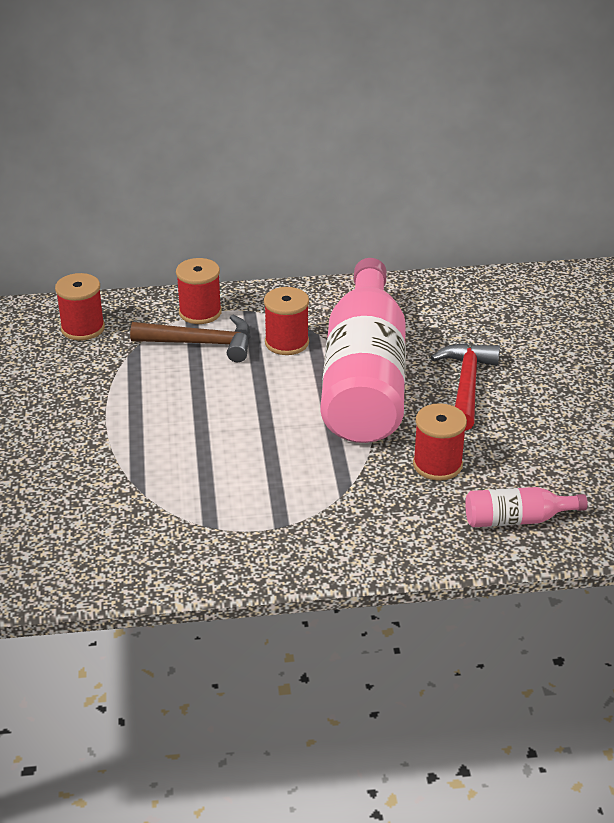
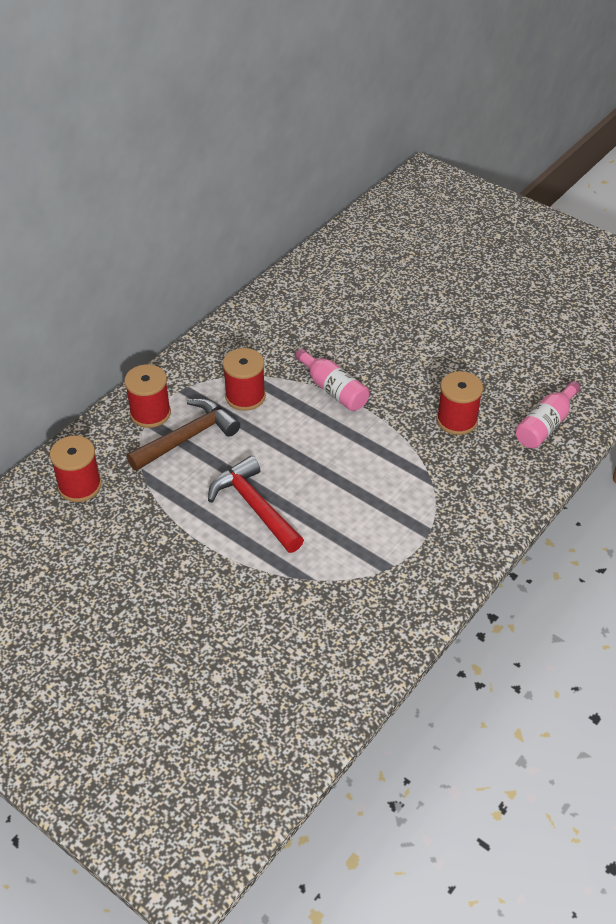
camera: 45 degrees left, 10 degrees up
pink bottle [321,258,406,443] -> pink bottle [295,348,369,411], size x0.41
red hammer [431,343,500,431] -> red hammer moved to [208,456,304,553]

